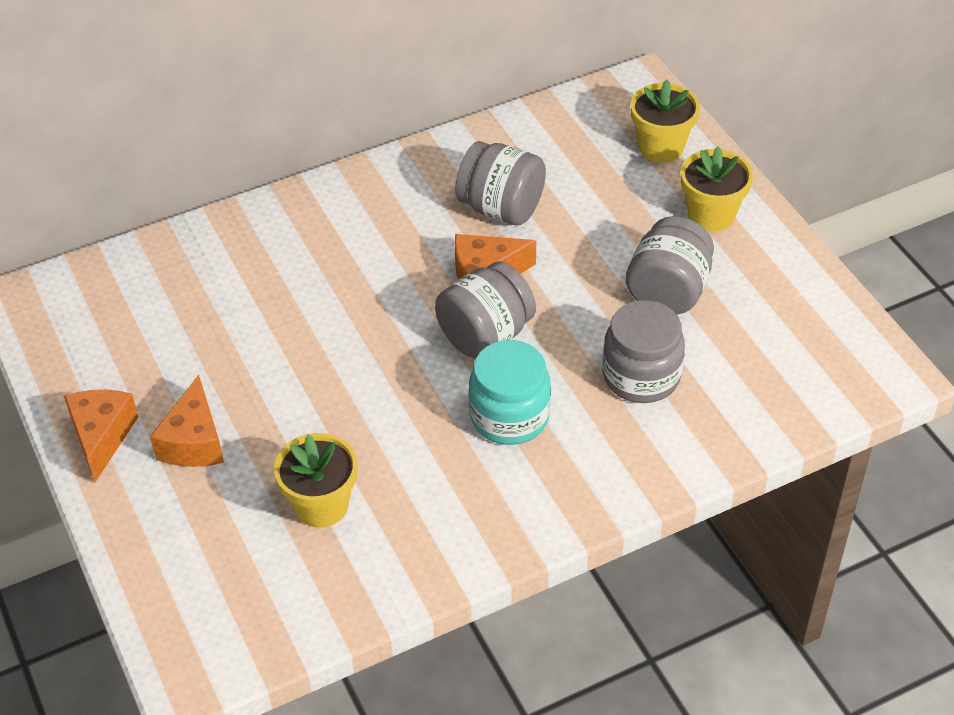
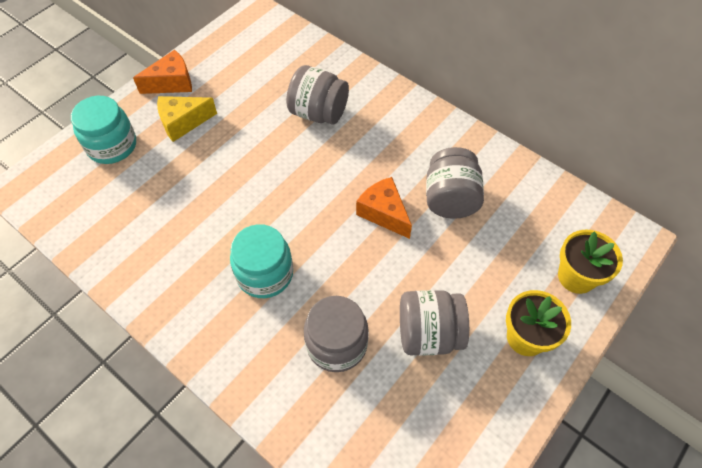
camera: 65 degrees right, 10 degrees up
orange cheese [150,375,224,467] -> yellow cheese [157,96,217,142]
yellow flower pot [274,433,357,528] -> none
grey jar [435,261,536,359] -> grey jar moved to [286,65,349,125]
none -> turquoise jar [71,96,136,164]

